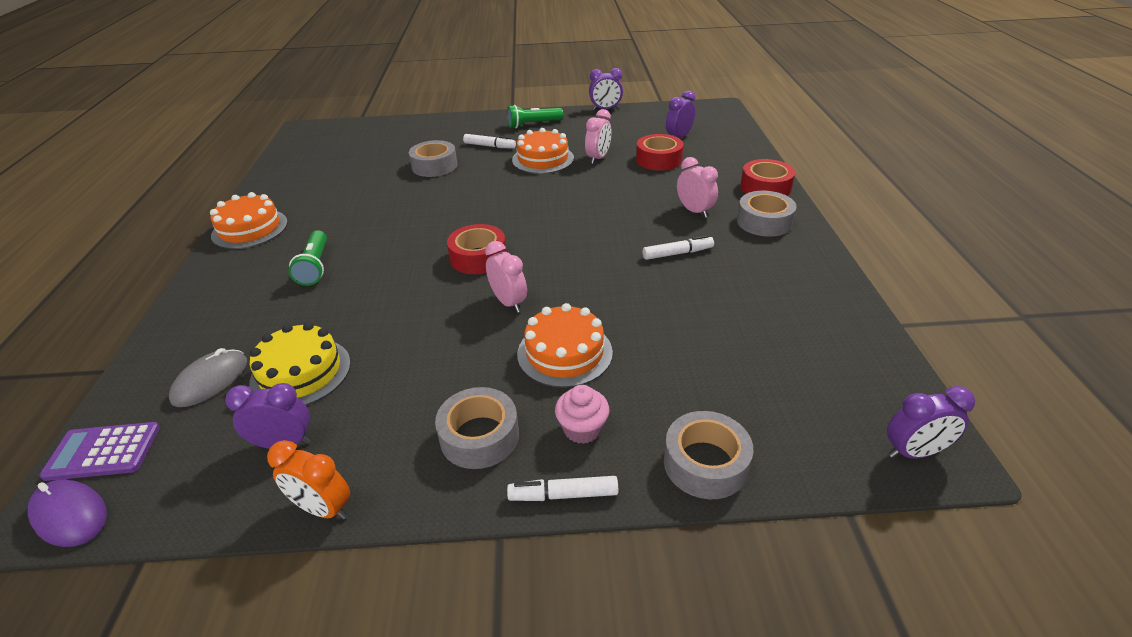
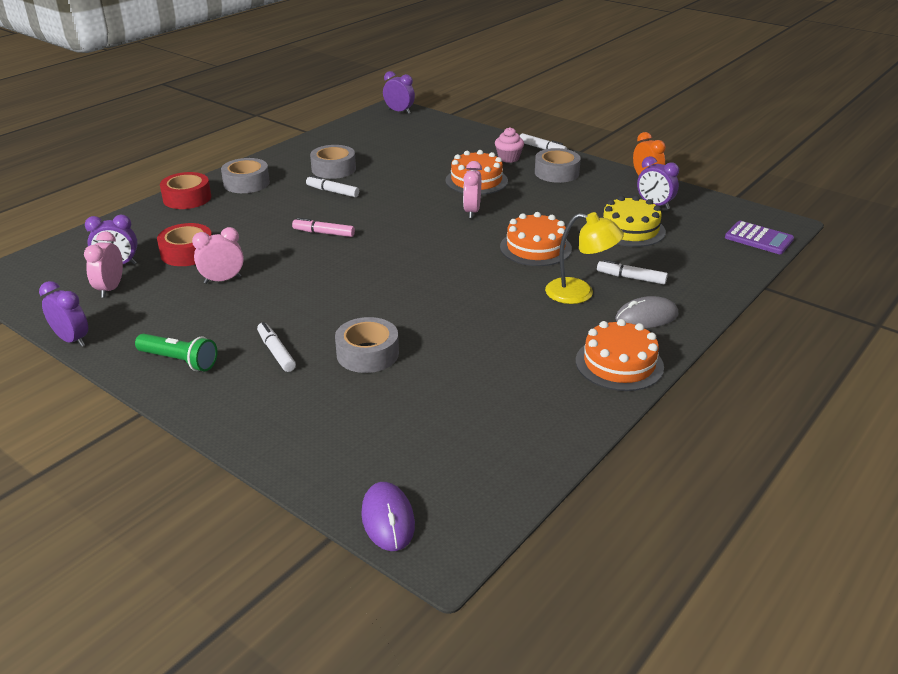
camera: 140 degrees left, 5 degrees down
purple mouse [28,479,107,547] -> purple mouse moved to [361,482,415,551]
grey mouse [169,348,247,407] -> grey mouse moved to [615,296,678,328]
green flashlight [289,230,327,286] -> yellow lamp [545,212,624,304]
red tape [447,224,506,274] -> none
orange cake [512,128,574,174] -> orange cake moved to [500,212,572,266]
grey tape [664,411,753,499] -> grey tape moved to [310,145,356,179]
pink clock [677,157,718,218] -> pink clock moved to [84,231,123,298]
none -> pink marker [292,218,355,237]
none -> white marker [597,260,668,284]

